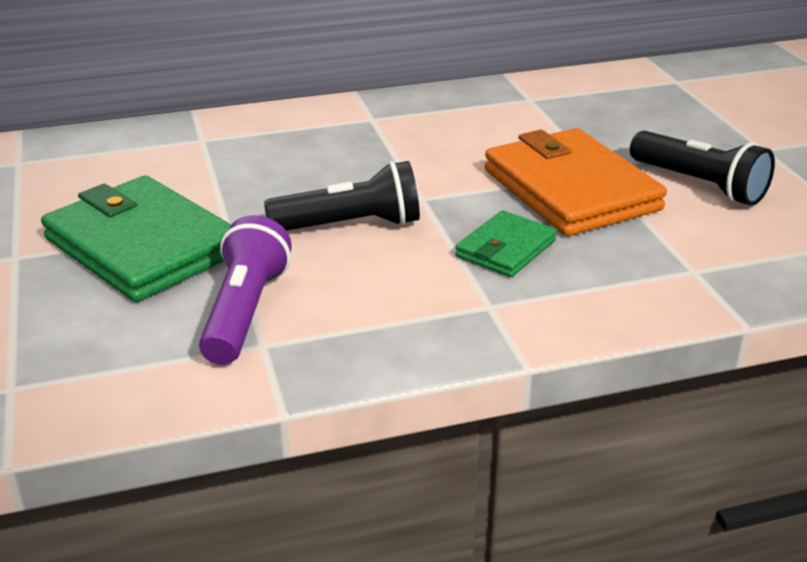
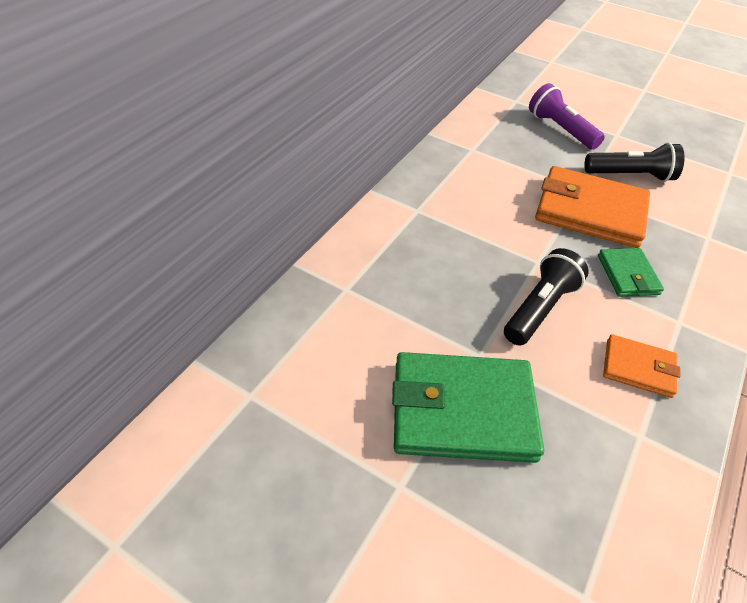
camera: 45 degrees left, 15 degrees up
purple flashlight [199,215,292,365] -> purple flashlight moved to [529,83,605,150]
none -> orange wallet [603,334,680,398]

